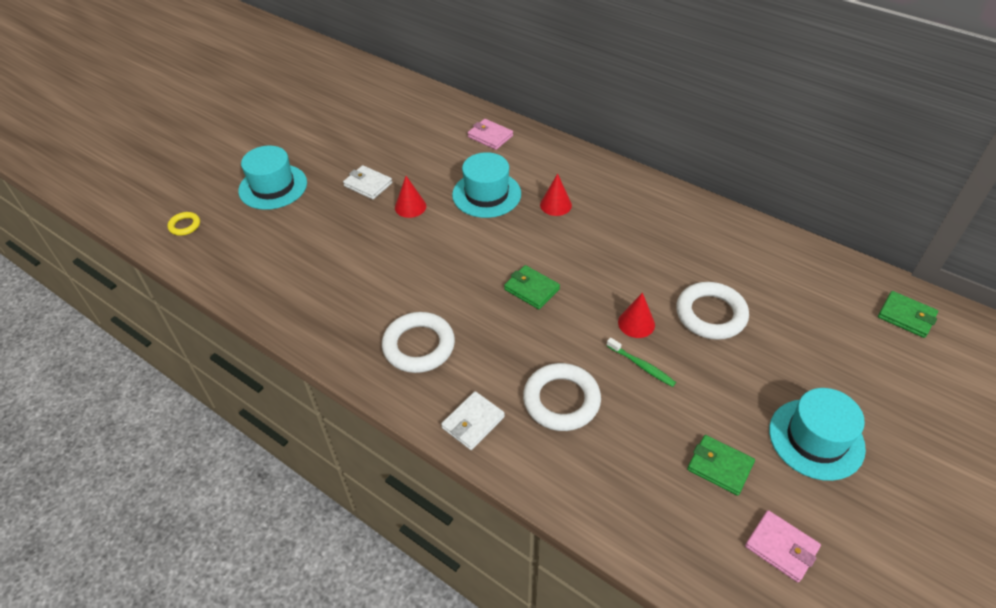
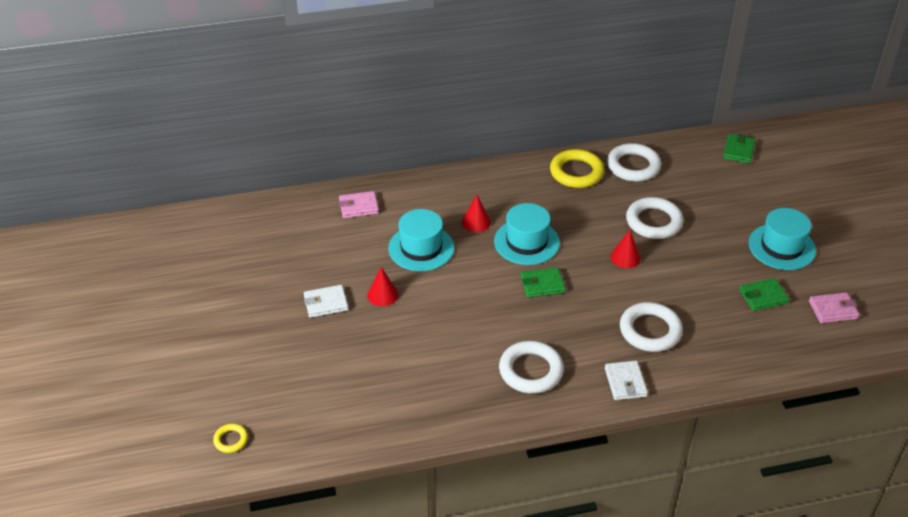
camera: 50 degrees left, 5 degrees down
turquoise hat [238,145,307,210] -> turquoise hat moved to [494,203,560,265]
green toothbrush [606,337,676,387] -> none
green wallet [878,291,938,338] -> green wallet turned 60 degrees counterclockwise [723,134,755,164]
none -> yellow ring [550,149,604,188]
none -> white ring [607,143,661,182]

